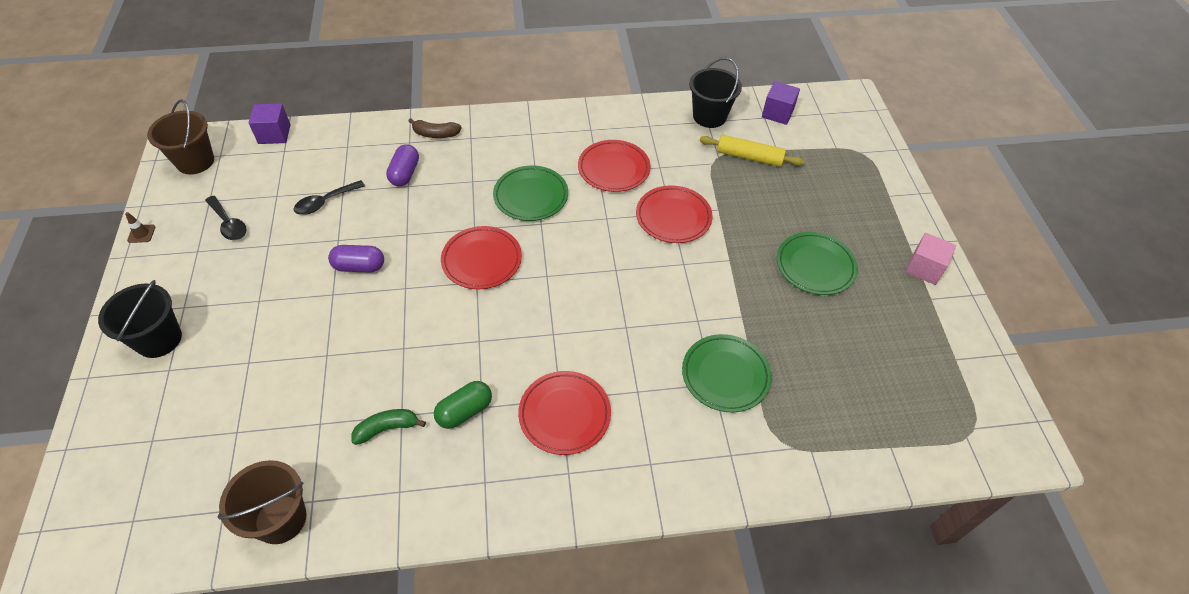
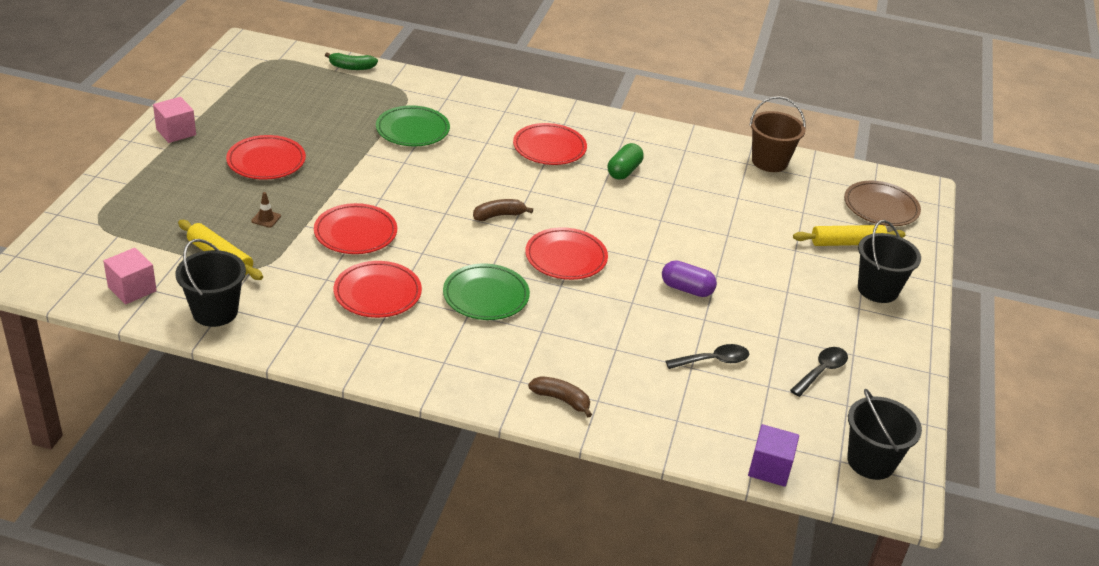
camera: 160 degrees left, 15 degrees down
brown traffic cone [125,212,155,243] -> brown traffic cone moved to [251,192,281,228]
brown bucket [147,99,214,175] -> black bucket [847,389,922,480]
black spoon [205,196,247,240] -> black spoon turned 60 degrees clockwise [790,347,848,397]
green banana [351,409,426,445] -> green banana moved to [325,52,378,70]
purple capsule [386,144,419,186] -> none
green capsule [434,381,492,429] -> green capsule turned 45 degrees counterclockwise [608,143,644,180]
purple cube [762,81,800,125] -> pink cube [103,248,157,305]
green plate [777,232,858,295] -> red plate [226,135,306,180]
none -> brown banana [473,199,533,221]
none -> yellow rolling pin [793,225,906,246]
none -> brown plate [844,181,921,226]

